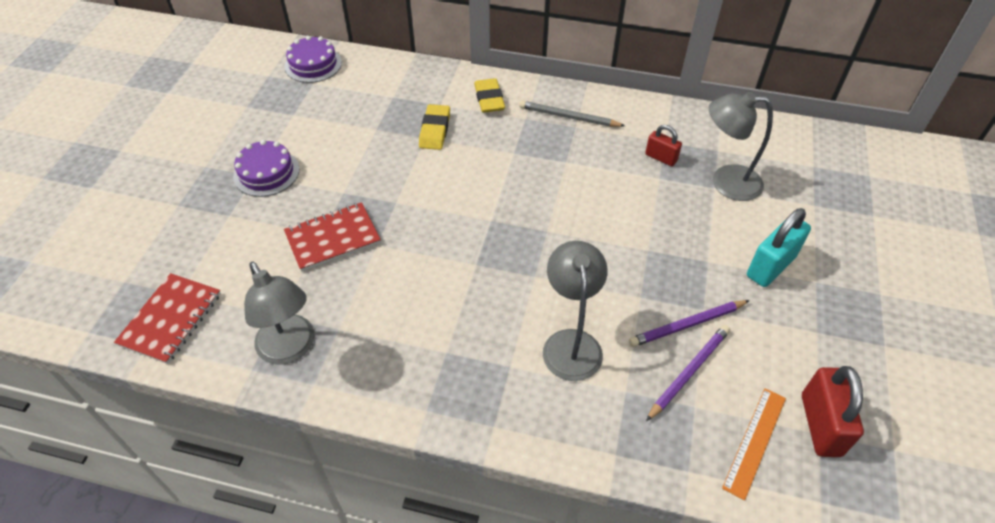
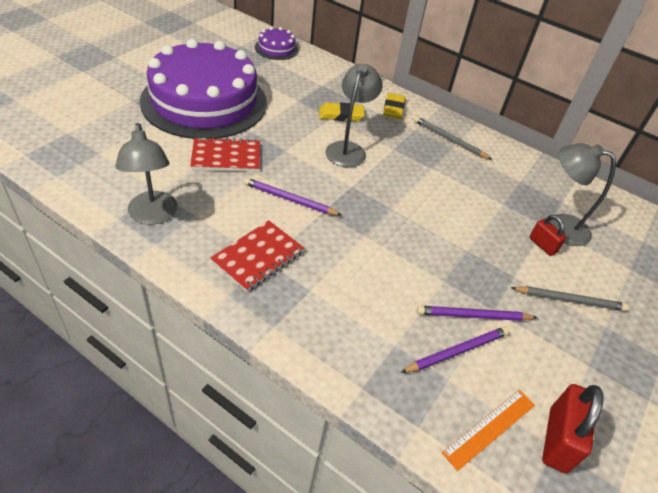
camera: 15 degrees right, 5 degrees down
red notebook [114,273,221,364] -> red notebook moved to [210,220,304,292]
purple cake [233,140,299,197] -> purple cake [140,39,267,139], size x2.45
yellow eraser [419,104,450,150] -> yellow eraser turned 60 degrees clockwise [319,102,365,121]
grey lamp [543,241,608,381] -> grey lamp moved to [325,64,383,167]
red padlock [645,125,682,166] -> red padlock moved to [529,215,566,256]
turquoise padlock [747,208,811,287] -> grey pencil [511,286,629,311]
none -> purple pencil [244,178,341,215]

